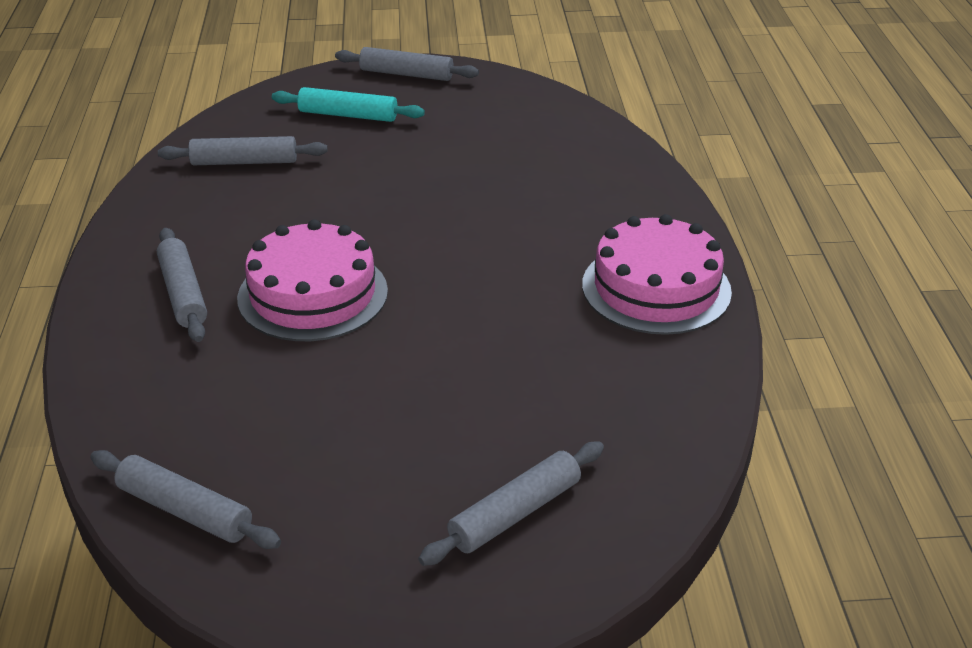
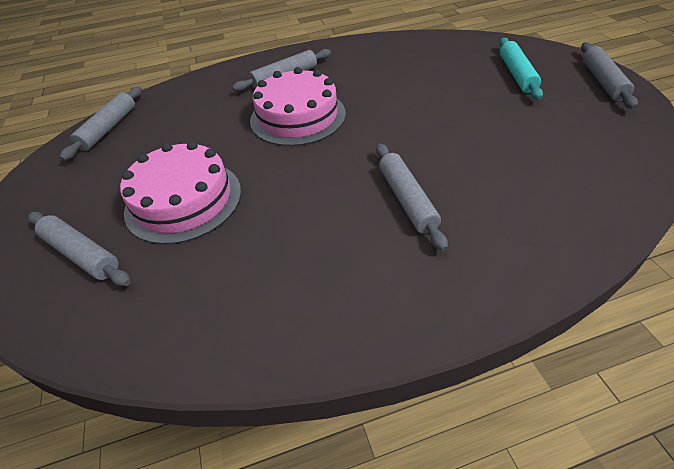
camera: 80 degrees right, 10 degrees up
grey rolling pin [158,136,328,165] -> grey rolling pin moved to [376,143,448,251]
pink cake [582,214,732,335] -> pink cake moved to [120,141,241,244]

